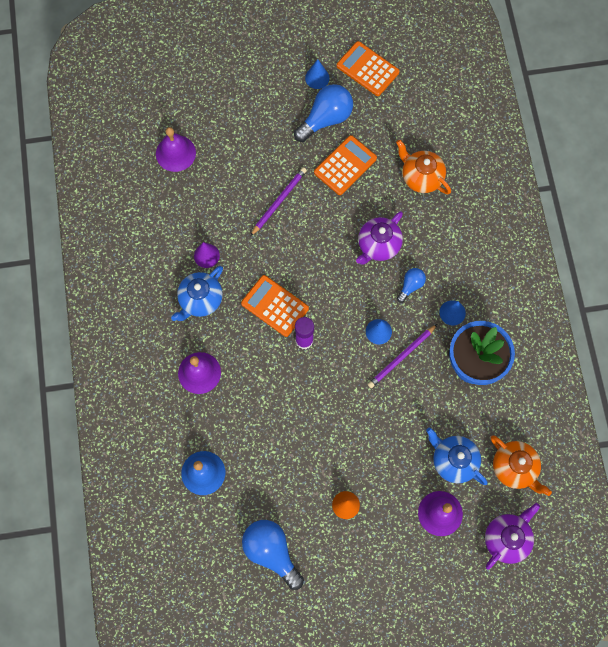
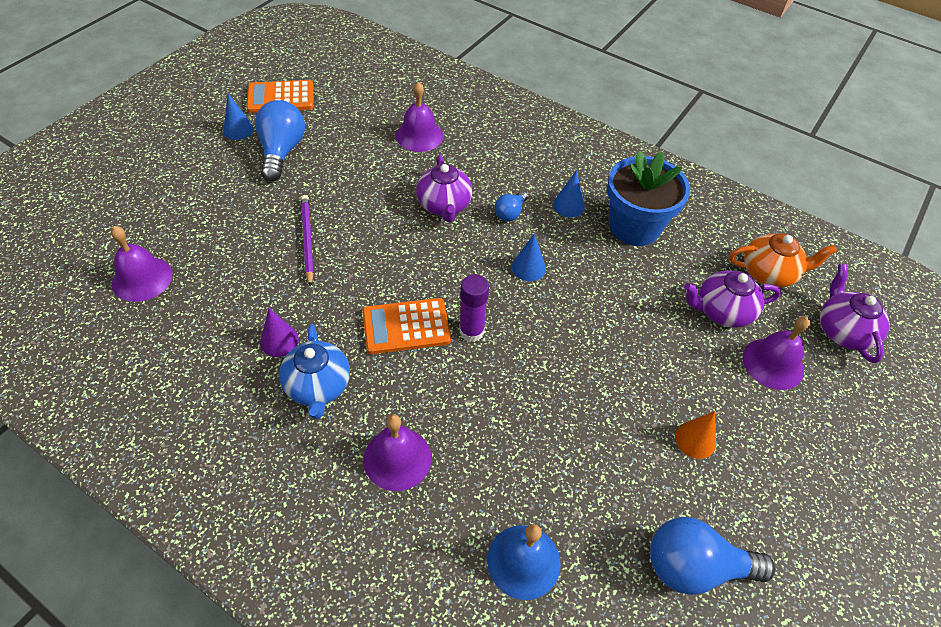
camera: 50 degrees left, 20 degrees down
orange calculator [314,135,377,195] -> none
purple pencil [368,324,437,388] -> none
orange teapot [396,140,451,194] -> purple bell [396,82,443,152]
blue light bulb [397,268,426,303] -> blue light bulb turned 135 degrees counterclockwise [494,191,528,221]
blue teapot [426,428,488,485] -> purple teapot [684,270,781,328]

